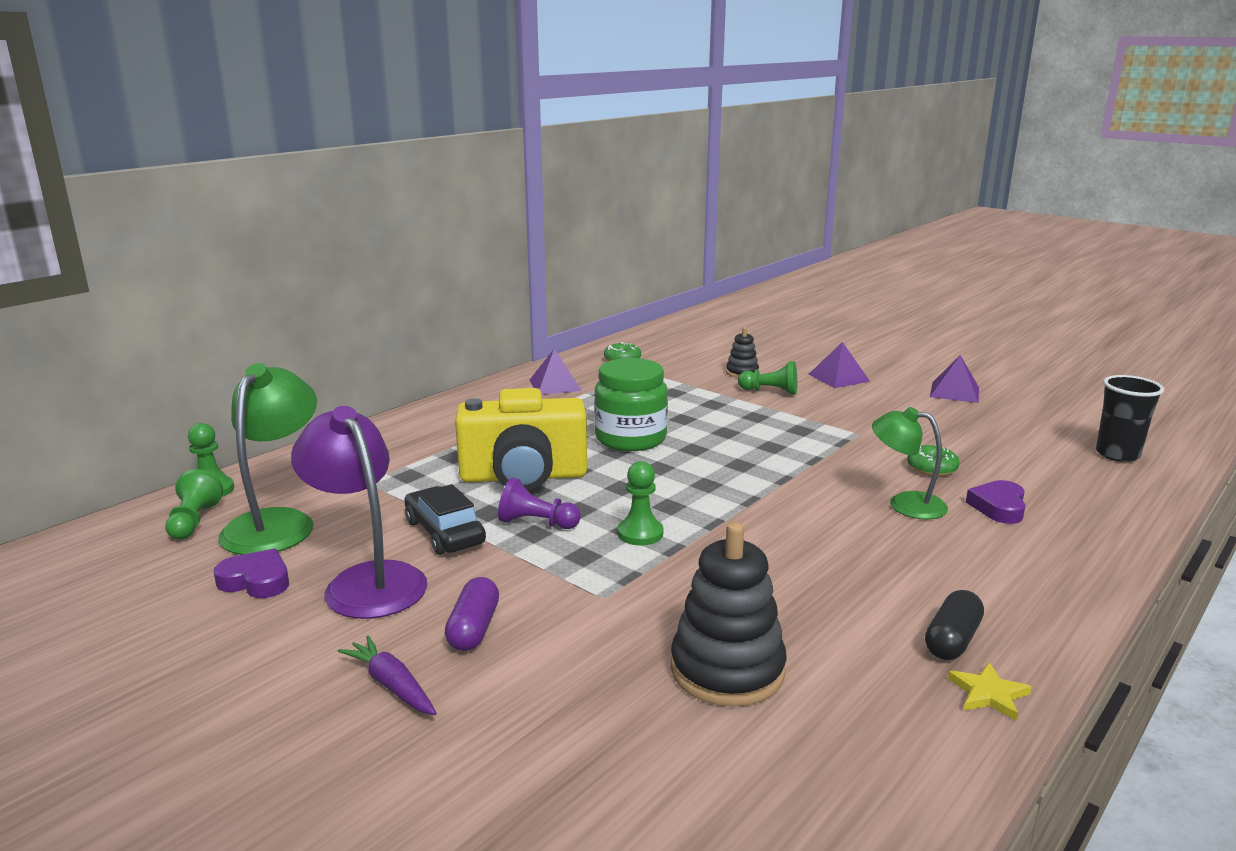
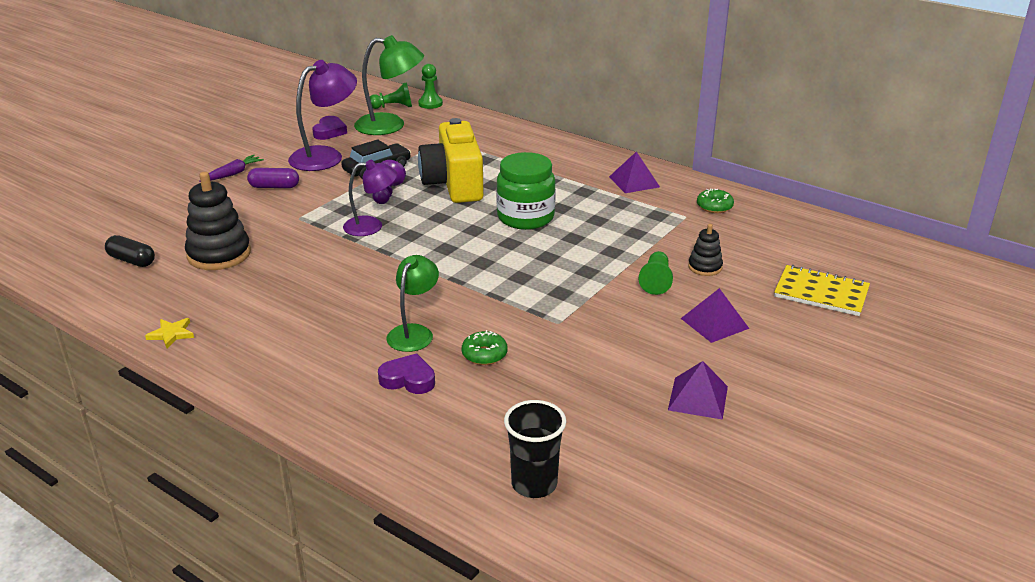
camera: 85 degrees right, 10 degrees up
green pawn [618,461,663,546] -> purple lamp [343,160,397,236]
black capsule [925,590,984,660] -> black capsule moved to [105,235,155,267]
none -> yellow notebook [774,265,870,316]

